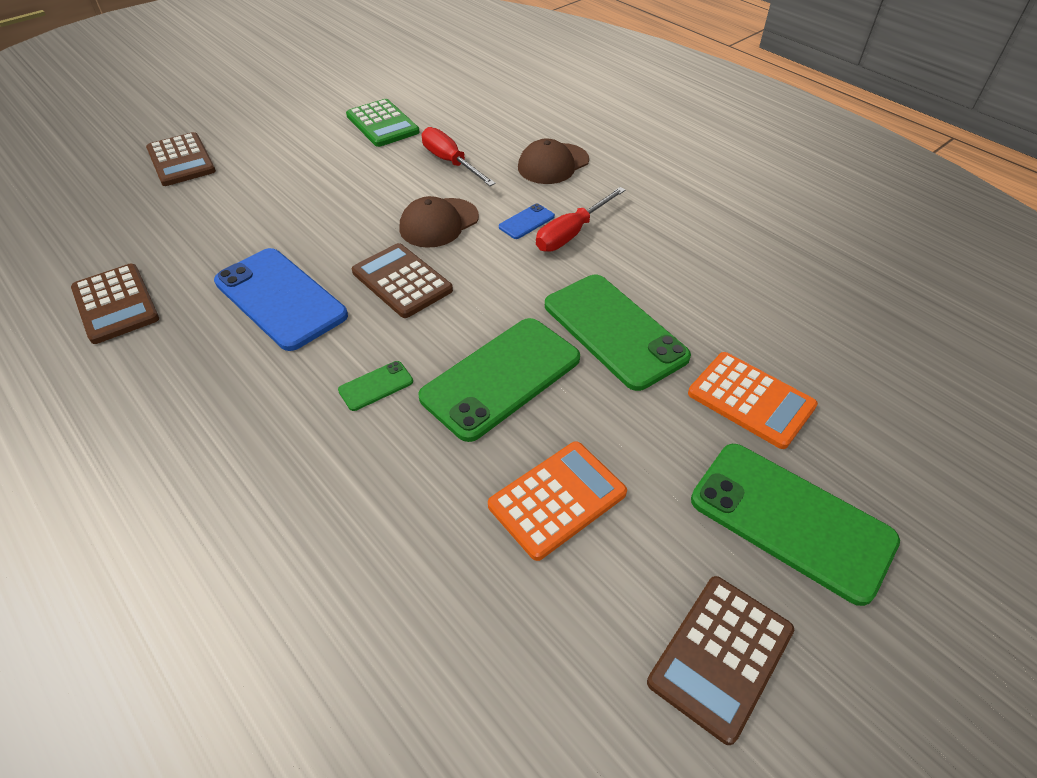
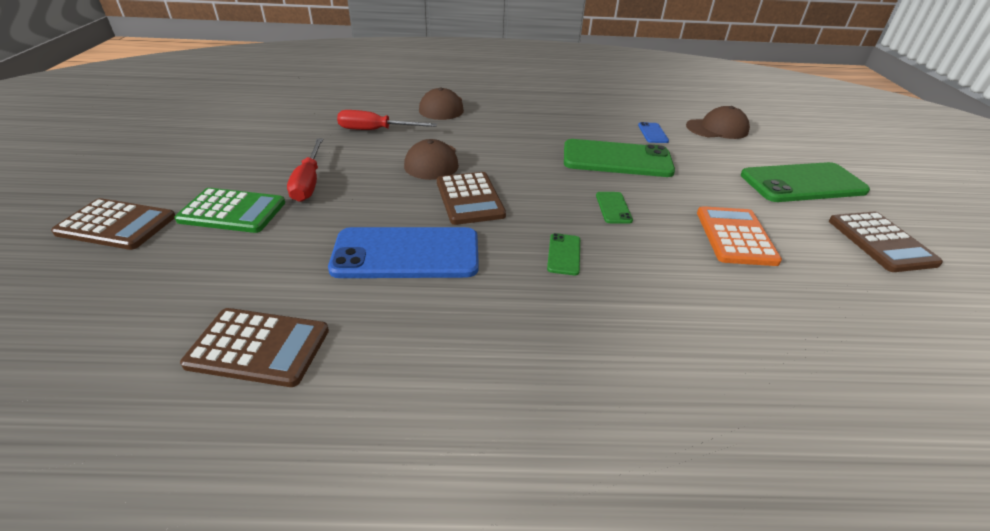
camera: 50 degrees left, 10 degrees down
green calculator [346,99,420,147] -> green calculator moved to [174,188,285,233]
brown calculator [352,243,453,318] -> brown calculator turned 105 degrees counterclockwise [437,172,506,225]
green phone [418,318,580,442] -> green phone [596,192,633,224], size x0.43
blue phone [499,204,555,239] -> blue phone moved to [638,122,669,143]
red screwdriver [536,187,625,252] -> red screwdriver moved to [287,138,323,202]
orange calculator [688,352,818,449] -> none
none -> brown cap [686,106,750,139]

